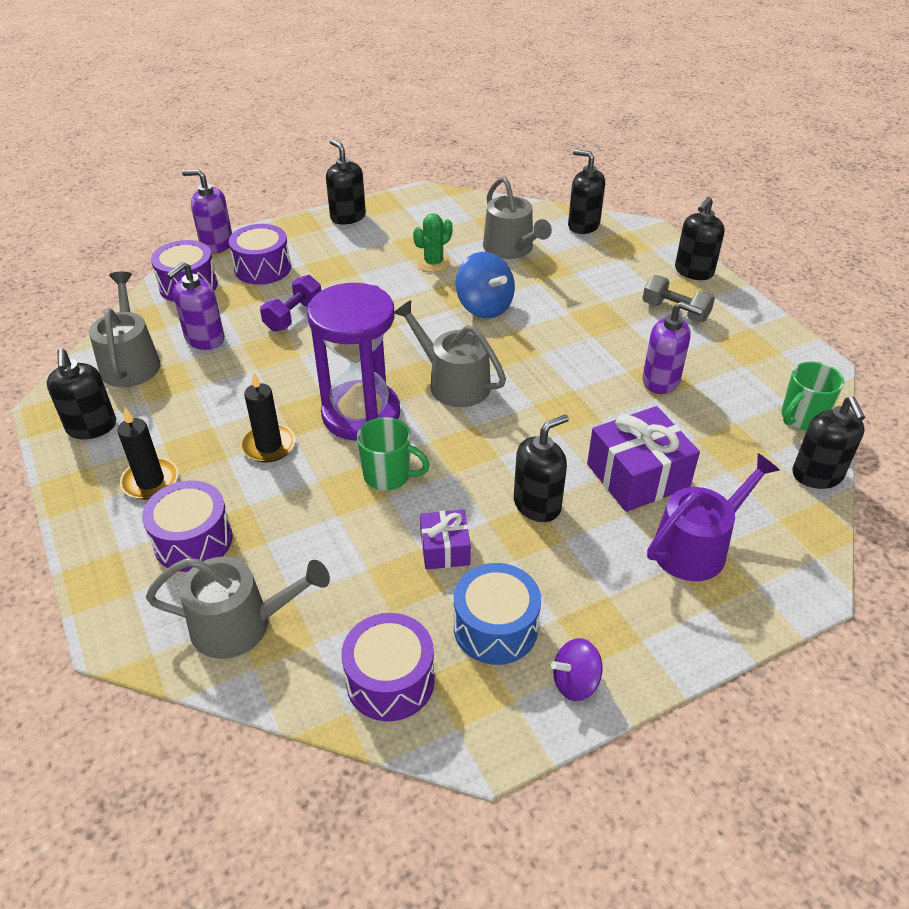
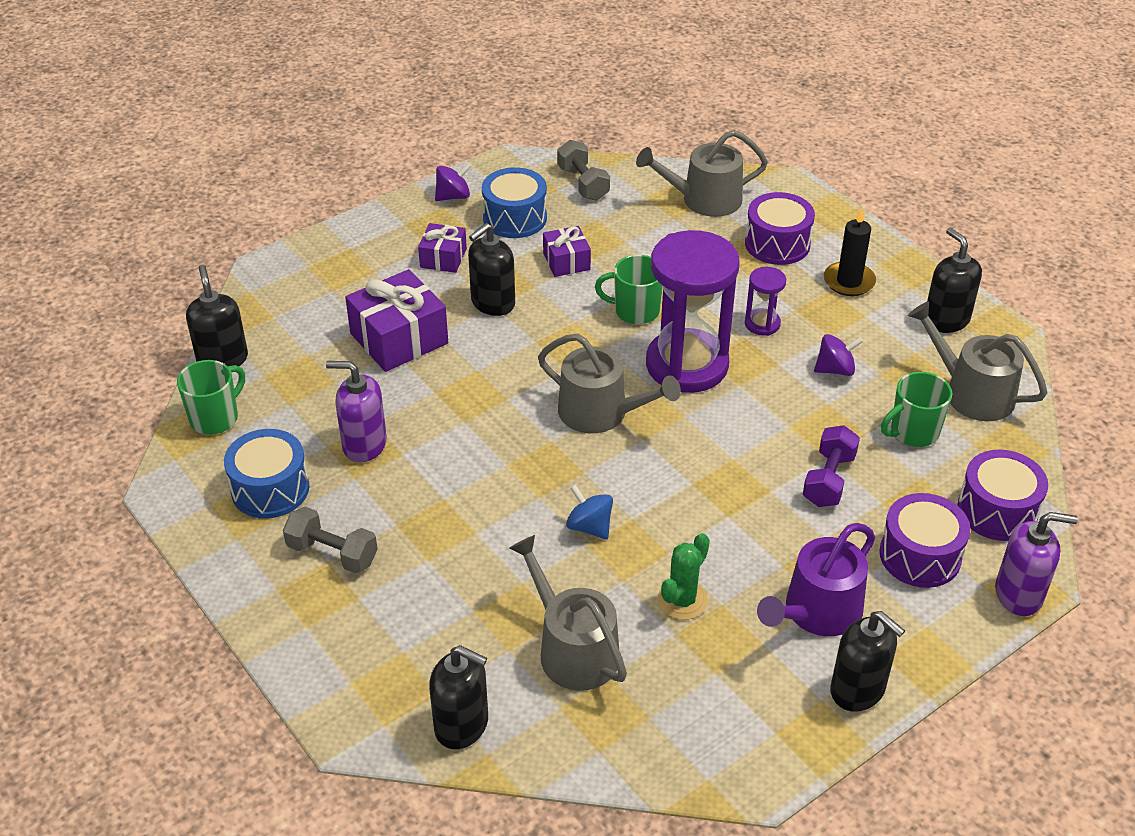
camera: 170 degrees right, 0 degrees up
grey watering can [89,271,161,387] -> grey watering can turned 150 degrees clockwise [908,301,1048,421]
purple soap dispenser [167,262,225,350] -> green mug [881,372,952,447]
black candle [241,373,296,463] -> purple hourglass [745,267,786,336]
purple drum [342,613,435,721] -> grey dumbbell [557,140,610,201]
blue spinning top [456,252,515,318] -> blue spinning top [566,485,613,540], size x0.62
purple watering can [647,453,779,581] -> purple watering can moved to [757,523,875,636]
black soap dispenser [675,197,724,280] -> none
none -> blue drum [224,429,309,518]
none -> purple gift [418,223,467,273]
none -> purple spinning top [814,334,863,376]

